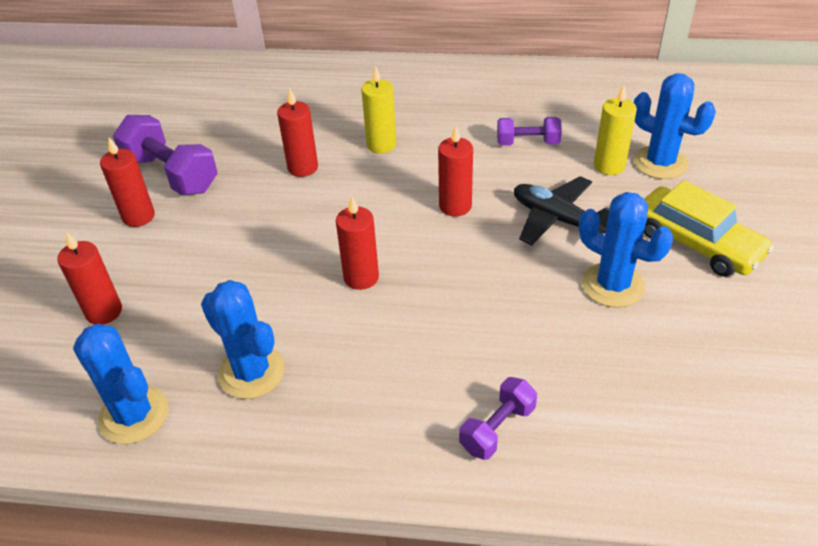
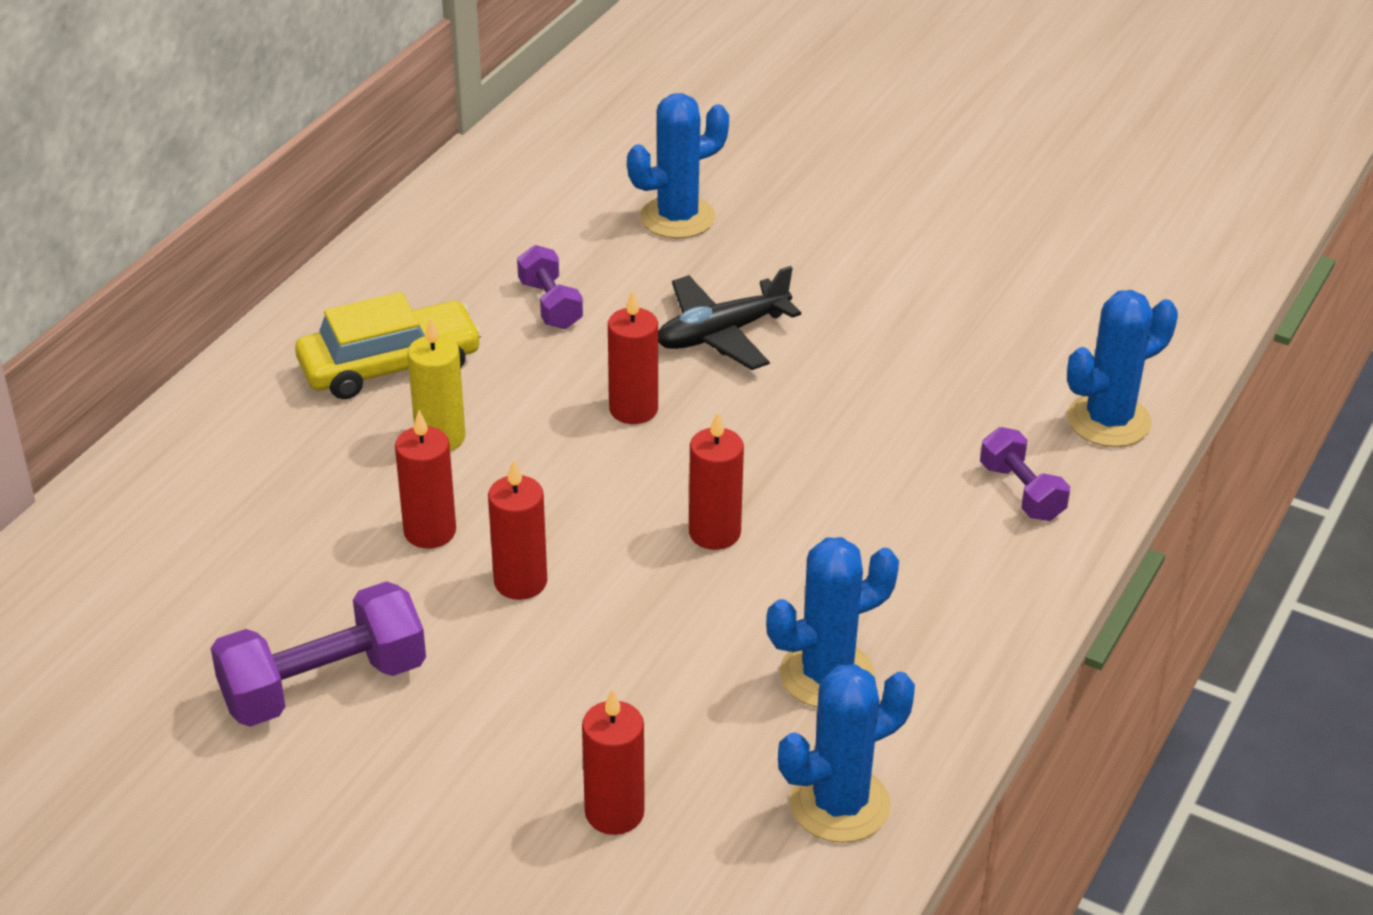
camera: 70 degrees left, 5 degrees down
red candle [100,137,155,227] -> red candle moved to [488,460,547,600]
purple dumbbell [497,117,562,146] -> purple dumbbell turned 45 degrees counterclockwise [517,245,583,329]
blue cactus [579,192,673,308] -> blue cactus moved to [1067,290,1178,447]
yellow candle [594,85,637,175] -> none
yellow car [644,180,774,277] -> yellow car moved to [295,292,482,399]

